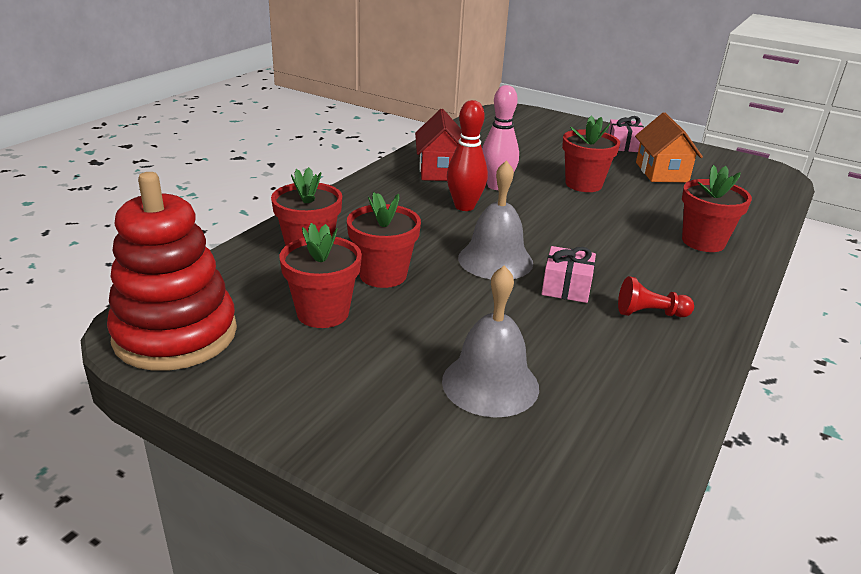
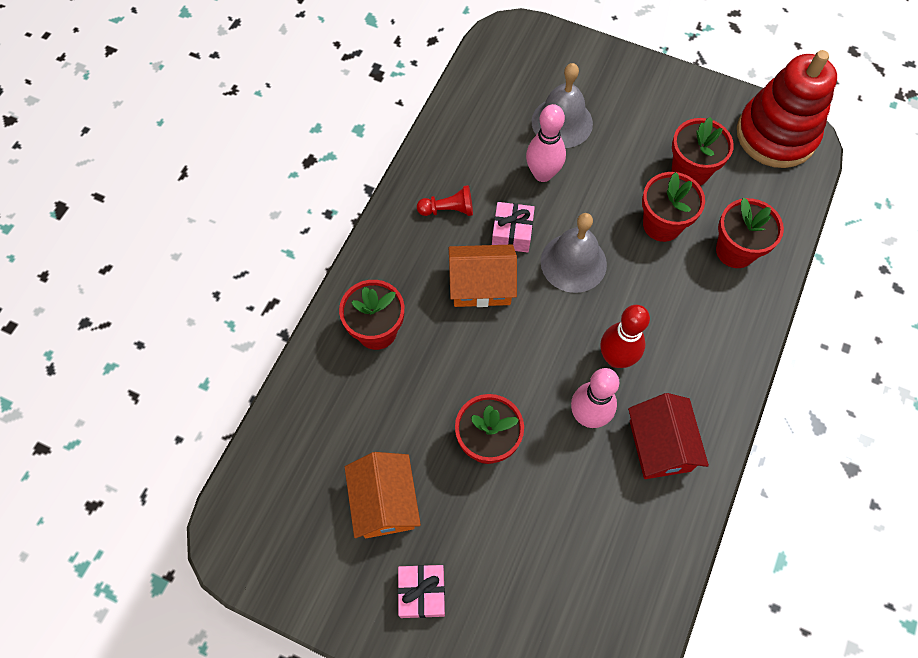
camera: 175 degrees right, 35 degrees up
none -> orange house [449,244,517,307]
none -> pink bowling pin [526,104,566,182]

